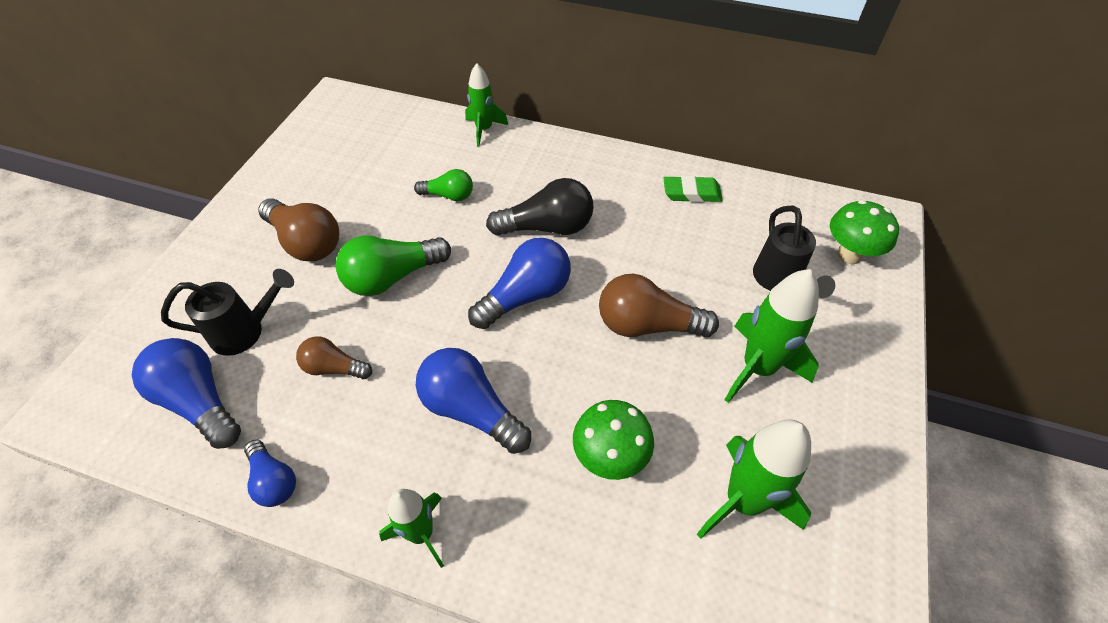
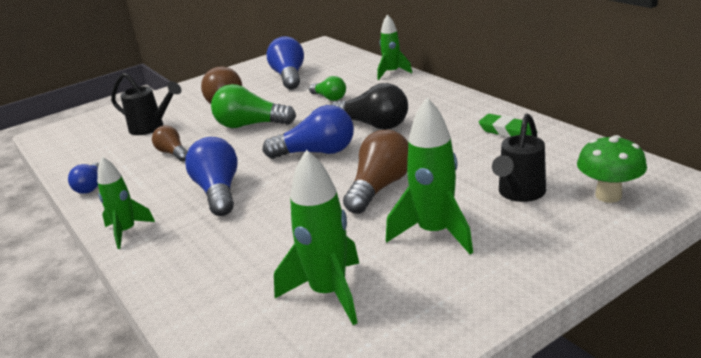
camera: 40 degrees right, 25 degrees down
blue light bulb [132,338,241,449] -> blue light bulb moved to [267,36,304,89]
green mushroom [573,400,654,480] -> none
brown light bulb [599,274,719,337] -> brown light bulb turned 75 degrees clockwise [343,130,408,214]

